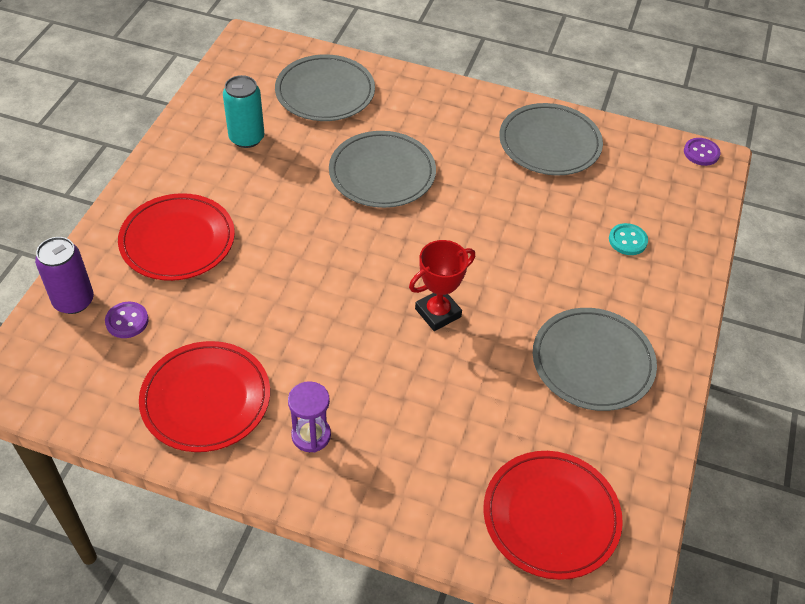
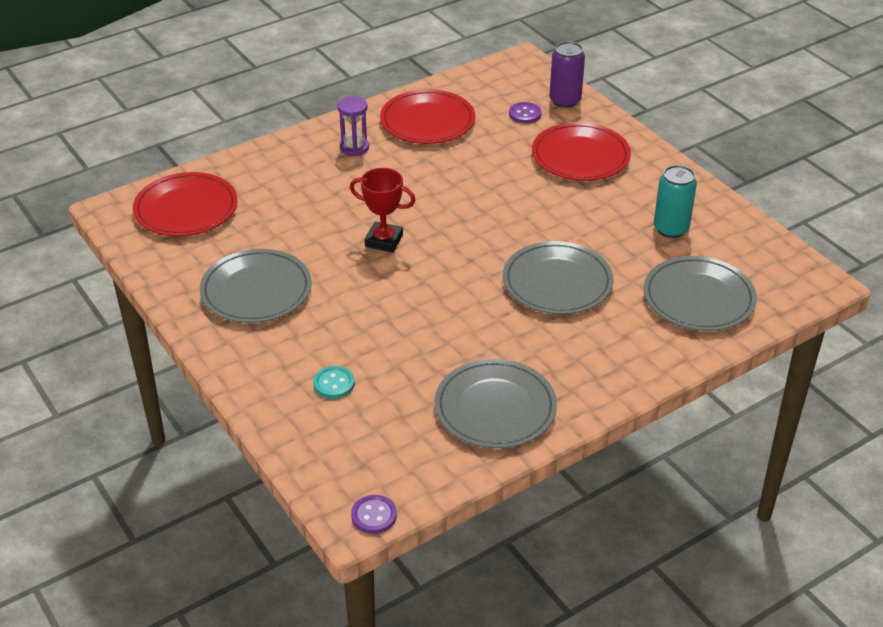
camera: 130 degrees right, 10 degrees down
red trophy [409,240,475,331] -> red trophy turned 75 degrees counterclockwise [350,168,416,253]

